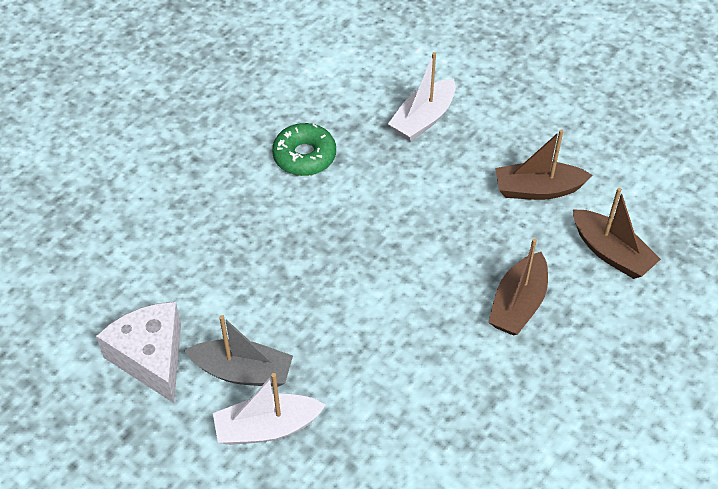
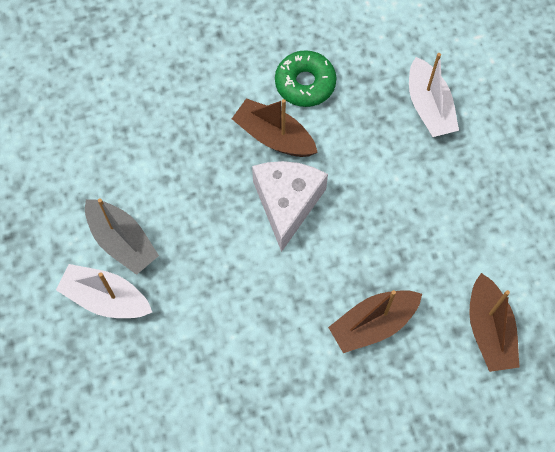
camera: 35 degrees right, 15 degrees up
white cheese [96,302,181,403] -> white cheese moved to [252,161,328,252]
white boat [388,52,456,142] -> white boat turned 90 degrees counterclockwise [409,53,459,137]
brown boat [495,129,593,200] -> brown boat moved to [232,98,318,157]

